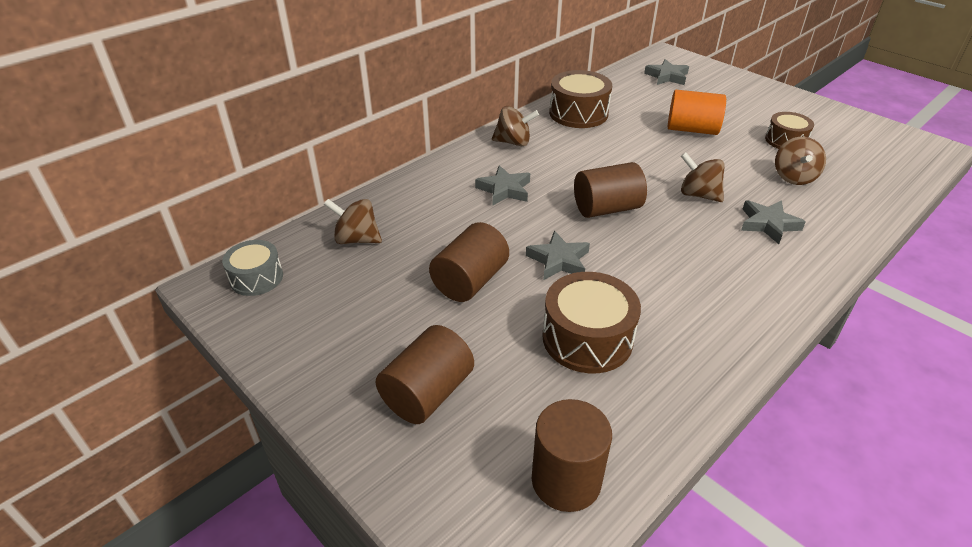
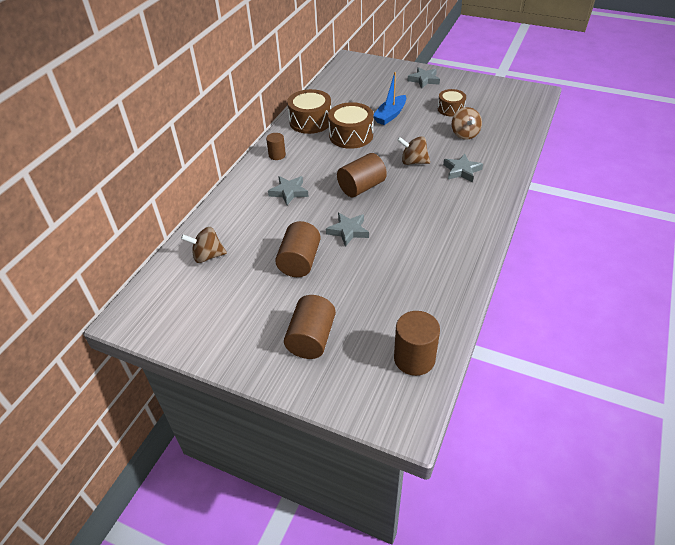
camera: 20 degrees left, 5 degrees up
grey drum [222,240,283,296] -> none
brown spinning top [492,106,539,146] -> brown cylinder [266,133,286,160]
brown drum [542,272,641,373] -> brown drum moved to [328,102,374,149]
grey star [644,59,689,85] -> grey star moved to [408,67,440,89]
orange cylinder [668,90,726,135] -> blue boat [374,72,406,125]

